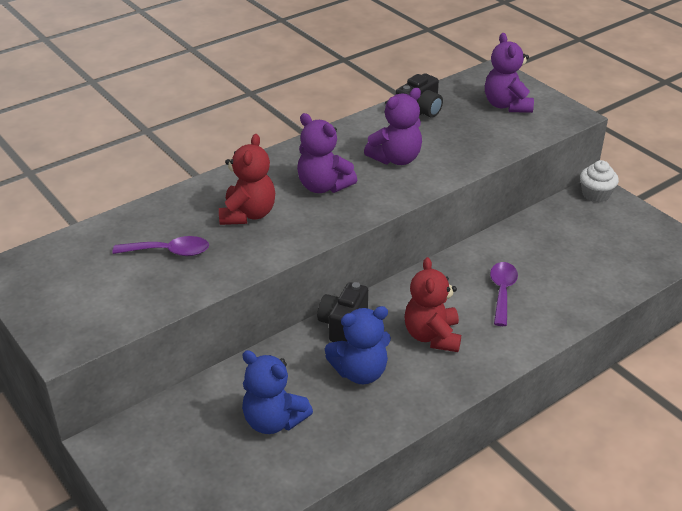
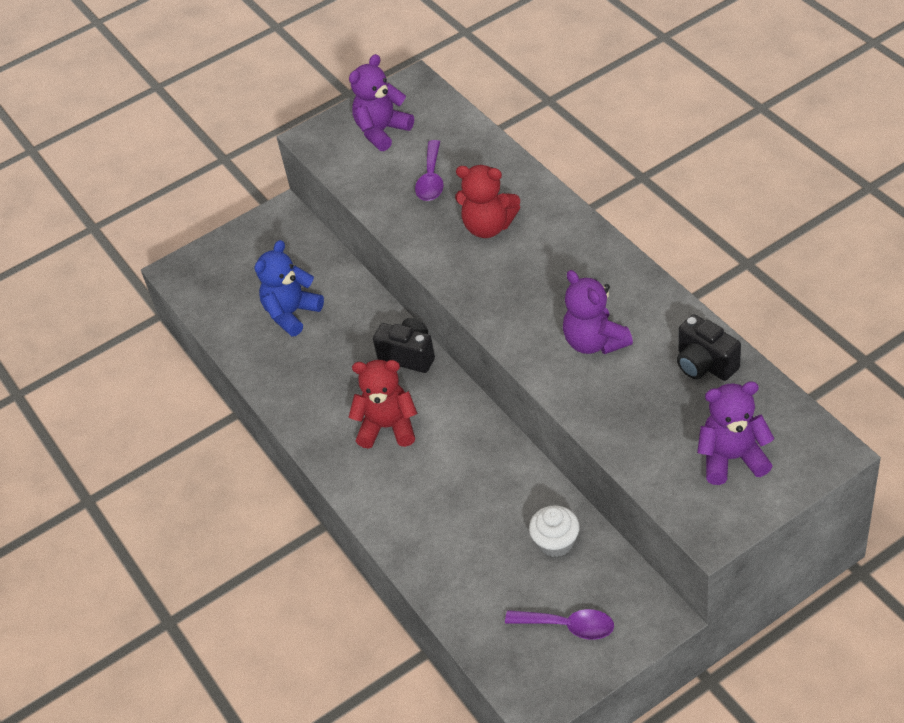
camera: 100 degrees right, 10 degrees up
purple teddy bear [297,113,357,193] -> purple teddy bear moved to [349,54,414,151]
blue teddy bear [325,306,391,384] -> none
purple spoon [490,262,518,326] -> purple spoon moved to [505,609,614,640]
white cupcake [580,160,619,203] -> white cupcake moved to [529,505,580,557]

